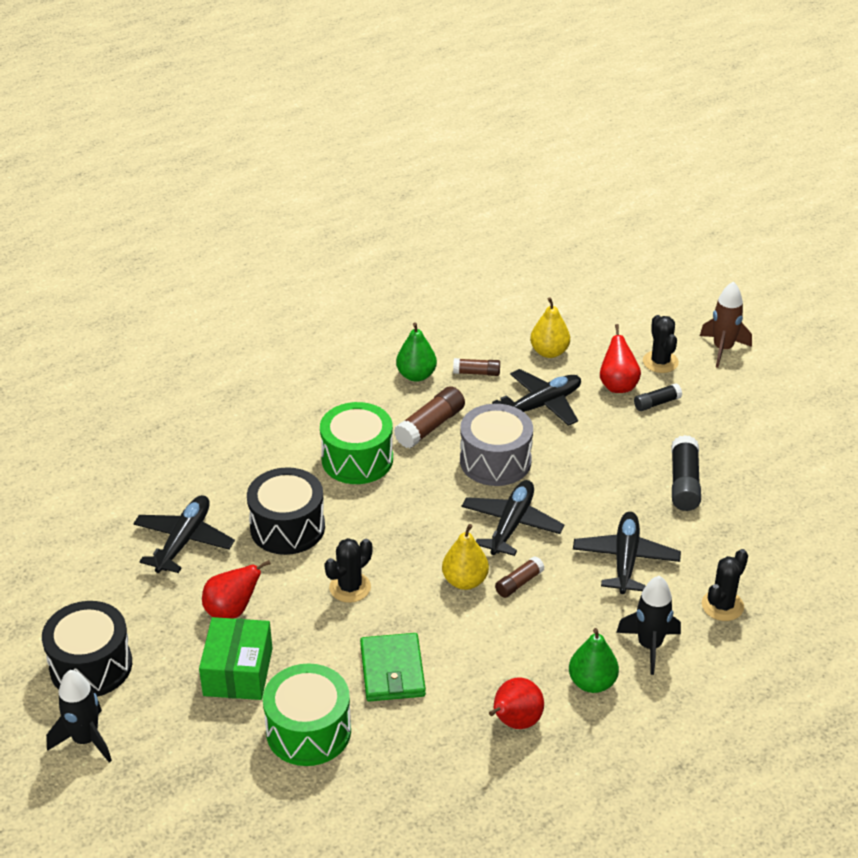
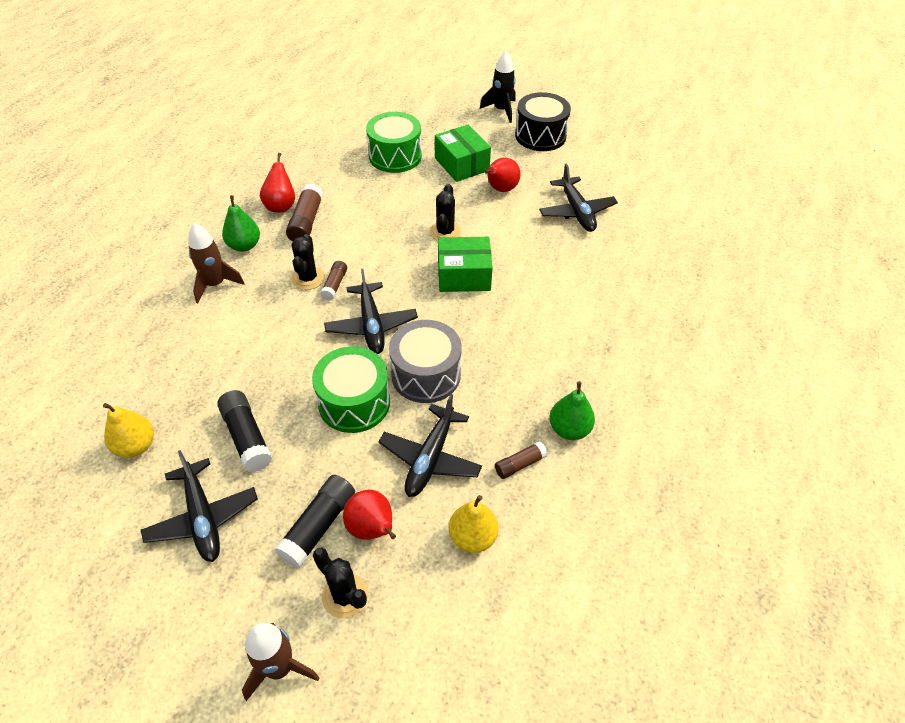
camera: 145 degrees right, 10 degrees up
black drum [247,467,325,555] -> none
green drum [320,402,393,484] -> green drum moved to [312,346,390,433]
green wallet [360,633,426,702] -> none
brown glue stick [394,386,465,448] -> brown glue stick moved to [286,184,323,241]
yellow pear [442,524,489,590] -> yellow pear moved to [103,403,154,458]
black plane [573,512,681,594] -> black plane moved to [141,450,258,562]
black rocket [616,576,681,675] -> brown rocket [188,223,245,303]
black glue stick [634,383,682,411] -> black glue stick [274,475,355,568], size x1.66
black cactus [702,549,748,621] -> black cactus moved to [291,234,325,290]
none -> green box [438,237,493,292]

